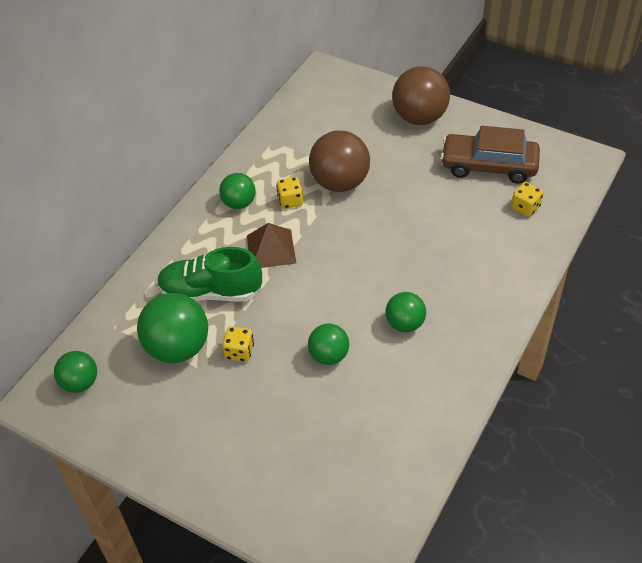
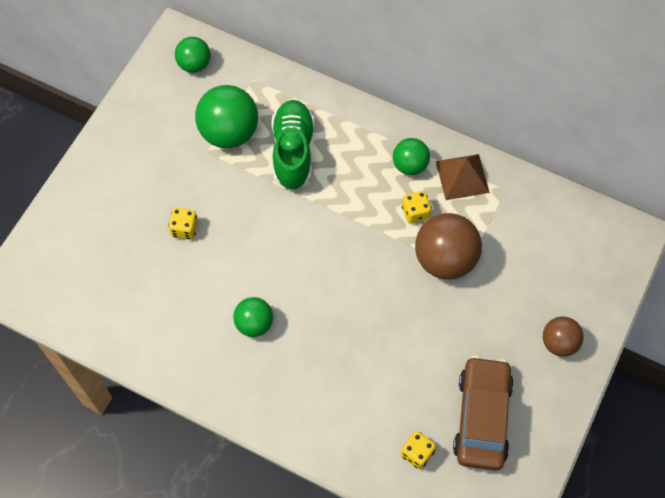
camera: 85 degrees right, 15 degrees up
yellow dice [222,326,254,362] -> yellow dice moved to [168,208,198,239]
brown pyramid [247,223,296,268] -> brown pyramid moved to [436,154,490,200]
green ball [308,324,349,365] -> none
brown ball [392,66,450,125] -> brown ball [543,316,584,357], size x0.59

